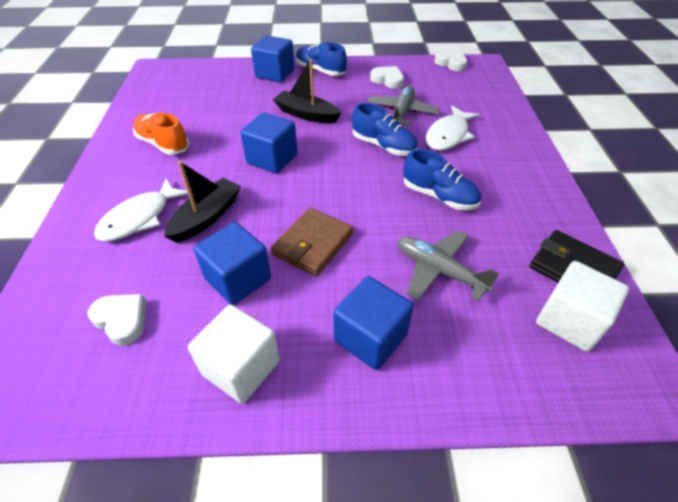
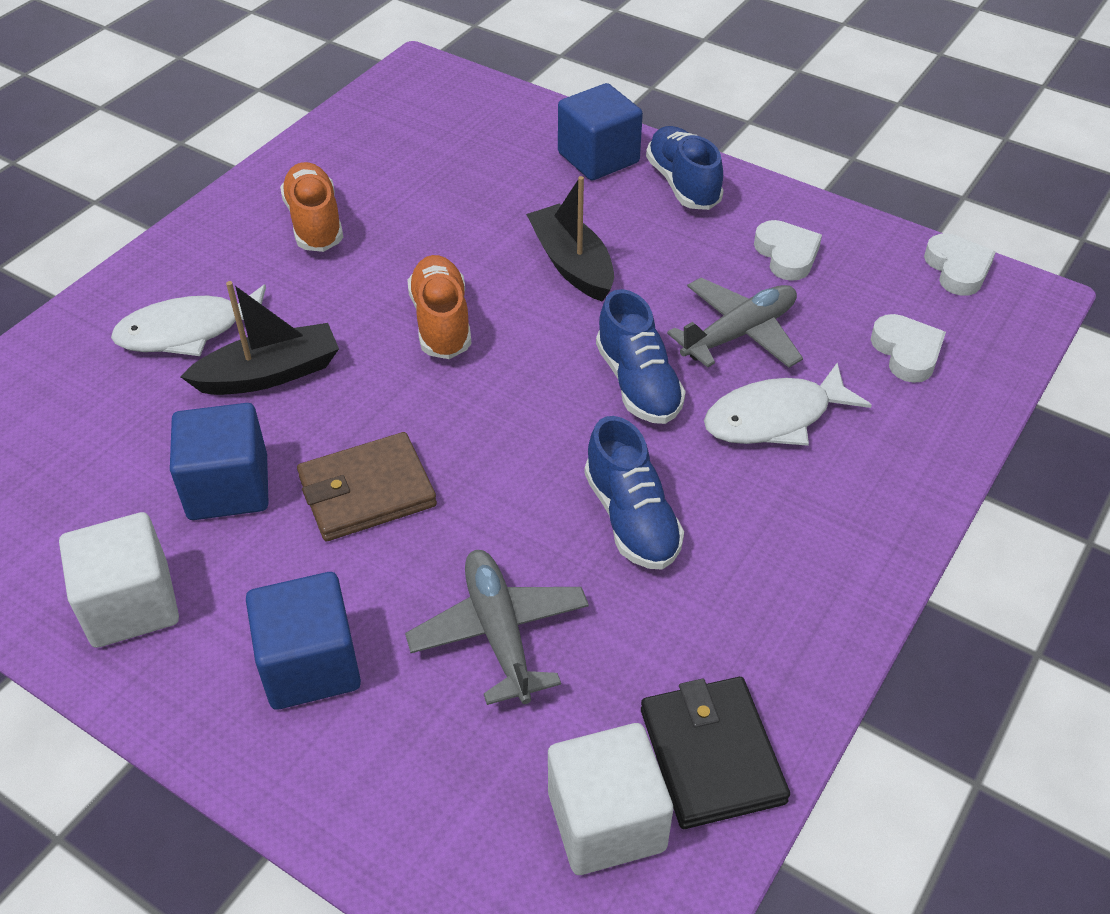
camera: 35 degrees right, 0 degrees up
white heart [87,294,146,345] -> white heart moved to [870,314,946,383]
blue cube [240,112,297,174] -> orange shoe [407,255,472,359]

